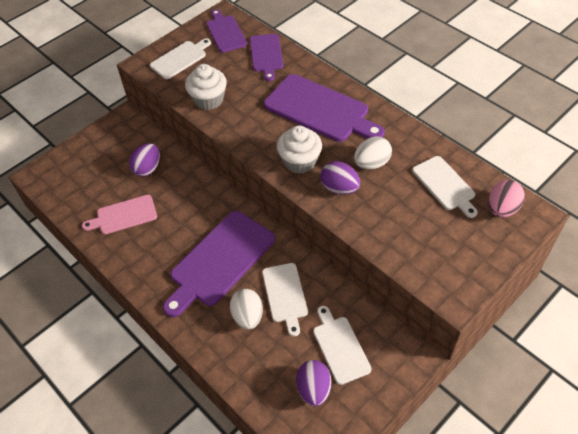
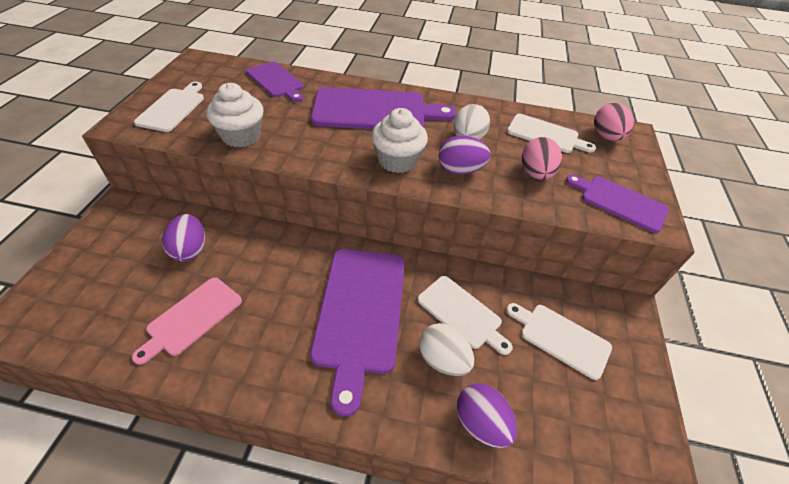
camera: 40 degrees left, 5 degrees down
purple cutting board [206,9,247,53] -> purple cutting board moved to [566,175,669,233]
purple egg [296,360,331,407] -> purple egg moved to [457,384,517,448]
none -> pink egg [522,137,562,180]

